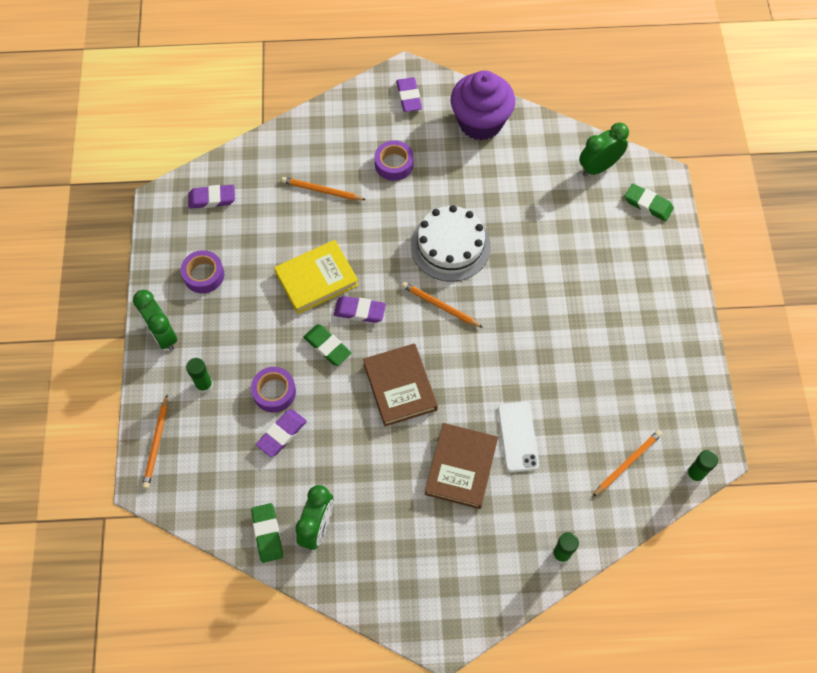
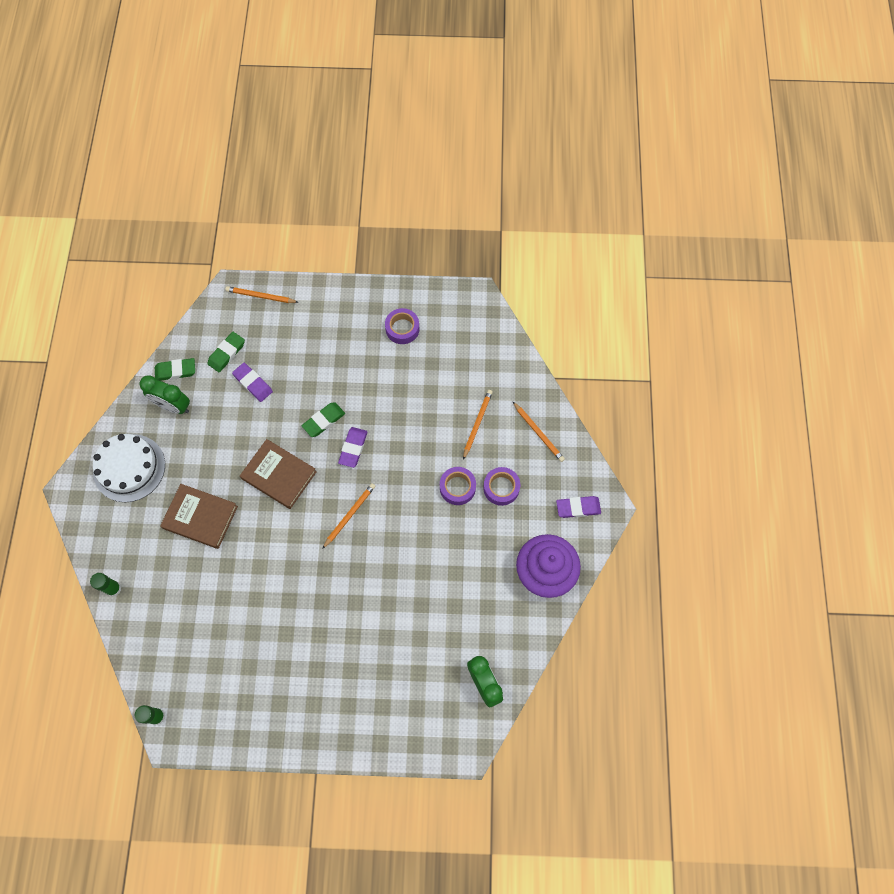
camera: 95 degrees right, 5 degrees up
green clock [133,290,177,351] -> none
green glue stick [186,358,213,393] -> none
purple eraser [188,185,235,209] -> none
purple tape [251,367,296,412] -> purple tape moved to [440,467,476,505]
yellow book [274,240,359,314] -> none
brown book [363,343,438,426] -> brown book turned 45 degrees clockwise [240,439,317,509]
white cake [411,205,491,282] -> white cake moved to [93,434,165,502]
white phone [498,402,539,473] -> none
orange pencil [592,430,662,497] -> orange pencil moved to [512,401,565,462]
green eraser [625,184,674,221] -> green eraser moved to [207,332,245,372]

